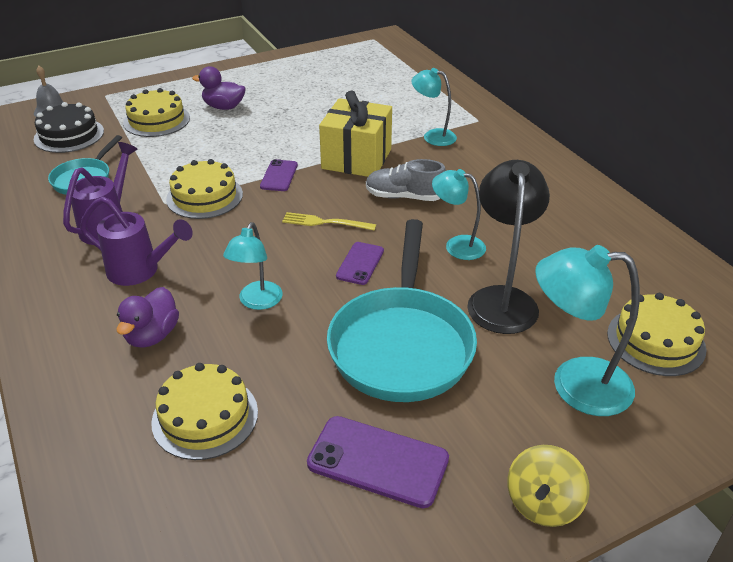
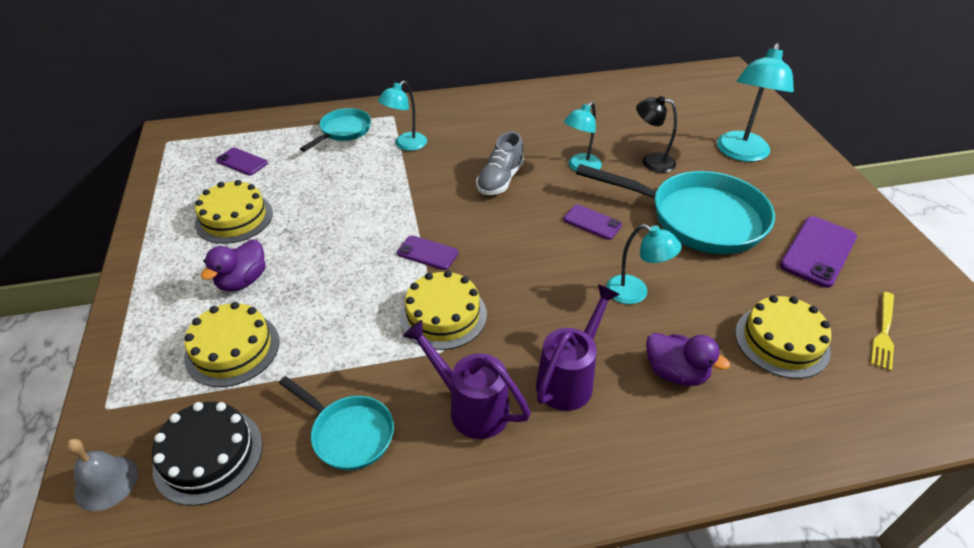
camera: 75 degrees left, 5 degrees up
yellow fork [282,212,376,231] -> yellow fork moved to [871,292,894,371]
yellow gift [319,90,392,177] -> none
black lamp [467,160,550,334] -> black lamp [636,96,677,173], size x0.62
yellow spinning top [508,445,590,527] -> none
yellow cake [607,293,707,376] -> yellow cake moved to [195,180,273,244]
none -> purple phone [216,148,268,175]
none -> turquoise pan [300,108,371,152]

